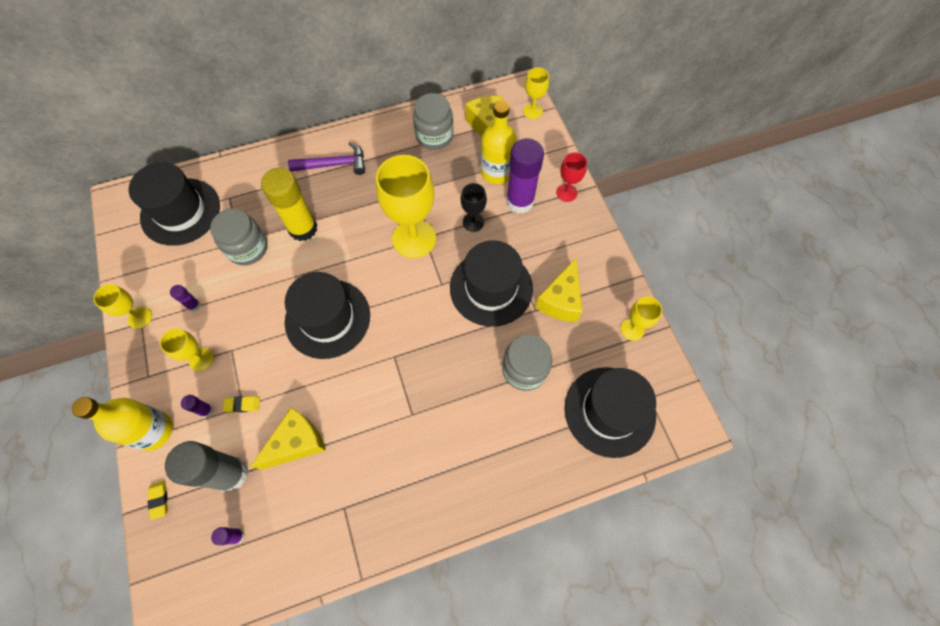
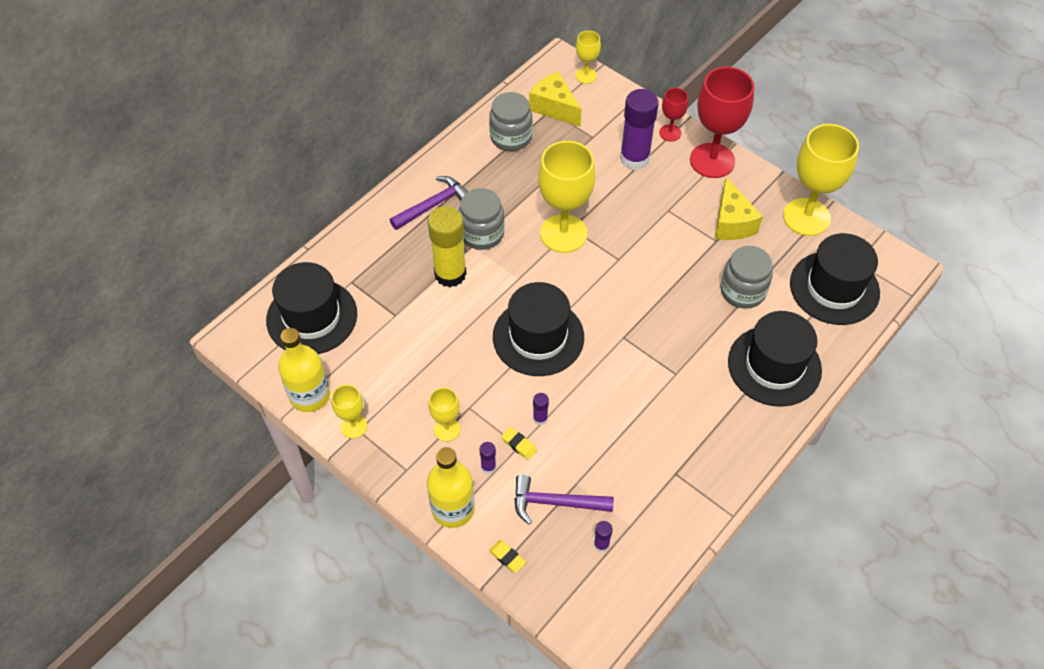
camera: 30 degrees left, 10 degrees down
grey glue stick [165,441,248,492] -> purple hammer [514,475,614,525]
purple glue stick [170,285,201,312] -> purple glue stick moved to [533,393,549,425]
grey jar [210,208,268,265] -> grey jar moved to [459,188,505,250]
yellow eraser [223,396,260,413] -> yellow eraser turned 75 degrees clockwise [501,427,537,460]
yellow cheese [251,407,326,470] -> none
black hat [450,240,533,327] -> black hat moved to [728,311,822,407]
black goblet [461,183,487,232] -> none
yellow bottle [481,100,517,184] -> yellow bottle moved to [278,328,330,412]
yellow goblet [621,297,662,341] -> yellow goblet [783,124,859,236], size x2.00
none -> red goblet [690,67,754,178]

